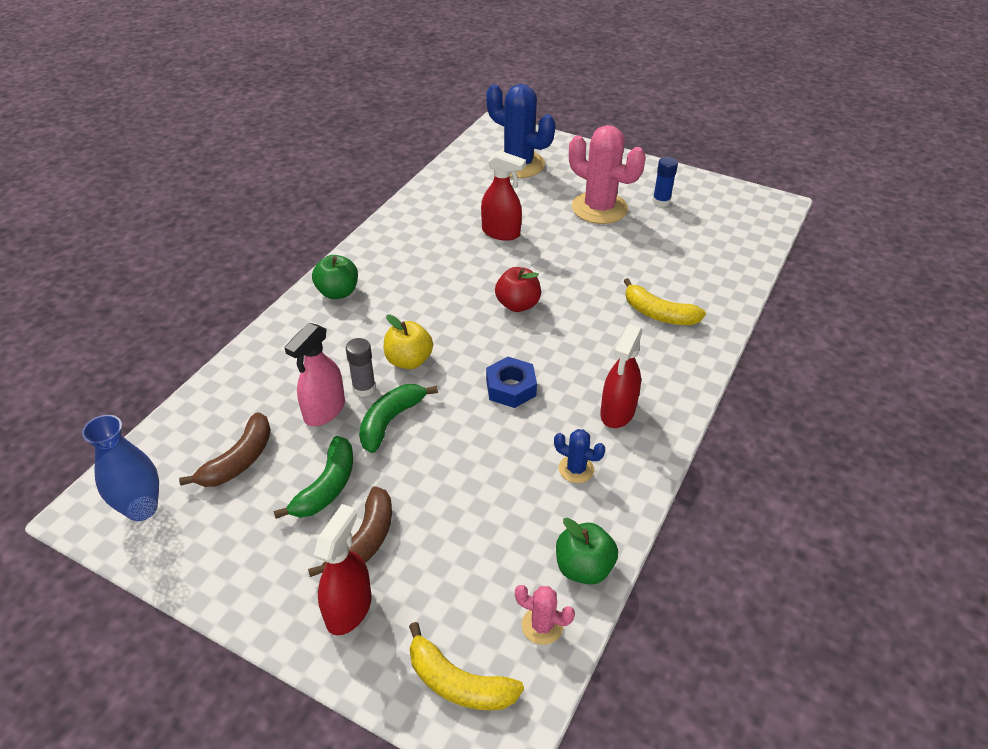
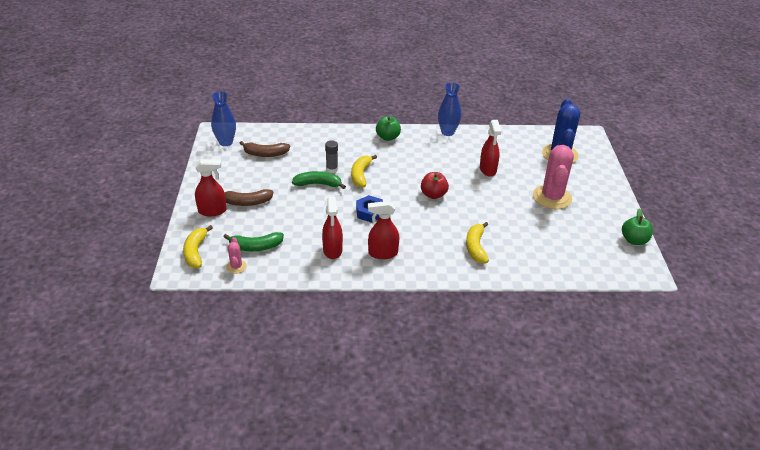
camera: 60 degrees right, 5 degrees down
green banana [274,436,353,519] -> green banana moved to [224,232,284,251]
pink spray bottle [284,323,345,426] -> none
yellow apple [384,315,433,369] -> yellow banana [351,155,377,188]
blue cactus [554,429,605,483] -> red spray bottle [322,197,343,259]
green apple [556,518,618,585] -> green apple moved to [622,209,653,245]
blue glue stick [652,157,678,207] -> none
none -> blue vase [438,83,461,136]

